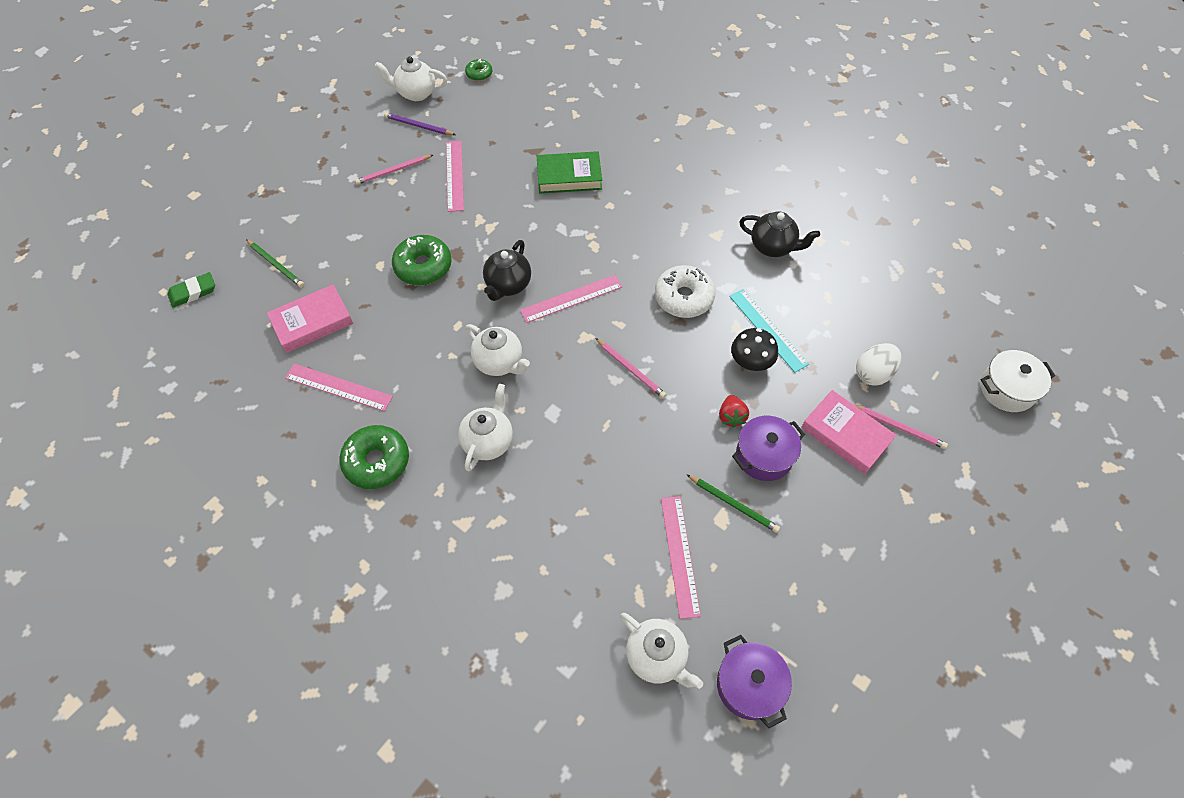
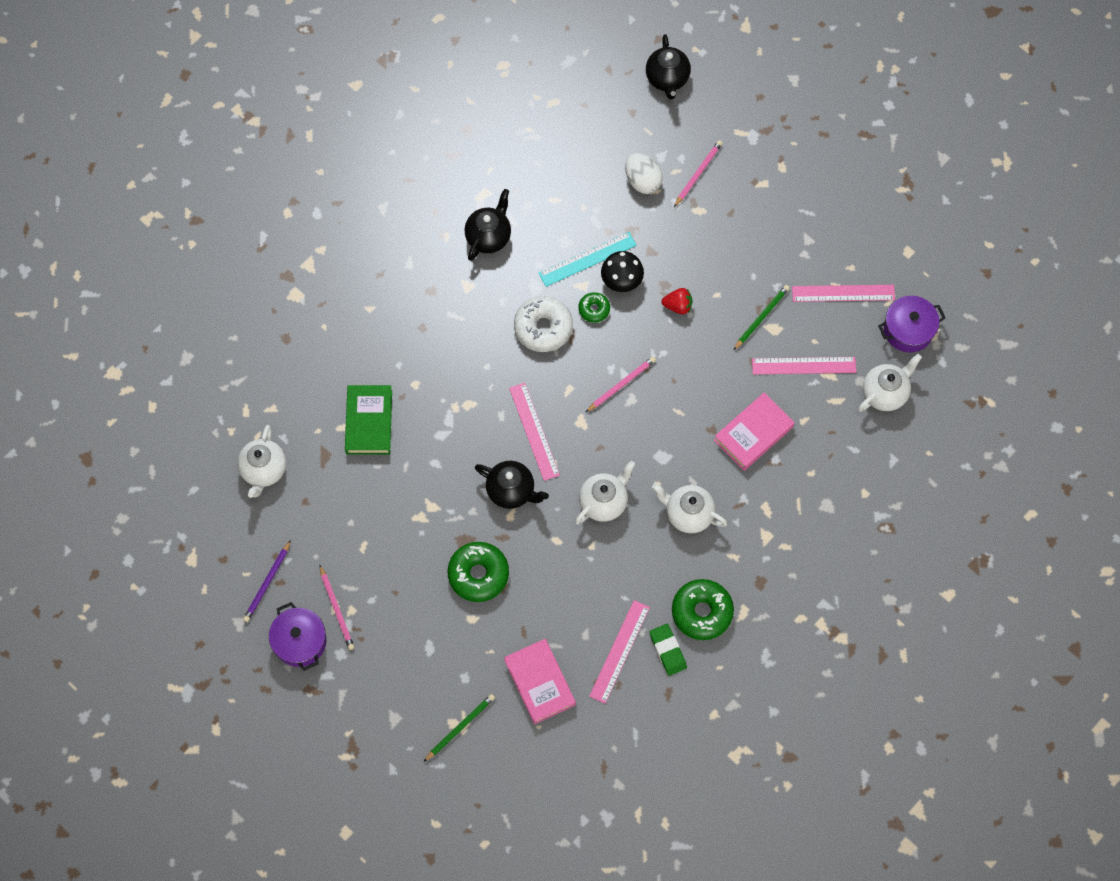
camera: 85 degrees left, 10 degrees up
green eraser [168,272,215,308] -> green eraser moved to [649,624,687,676]
white teapot [375,56,447,101] -> white teapot moved to [237,425,286,498]
pink ruler [446,141,464,212] -> pink ruler moved to [792,285,895,302]
green donut [465,59,492,81] -> green donut moved to [578,292,610,323]
purple pot [732,415,805,481] -> purple pot moved to [269,602,327,671]
pink book [801,390,896,474] -> pink book moved to [714,393,795,471]
white pot [981,350,1055,412] -> black teapot [646,34,691,100]

